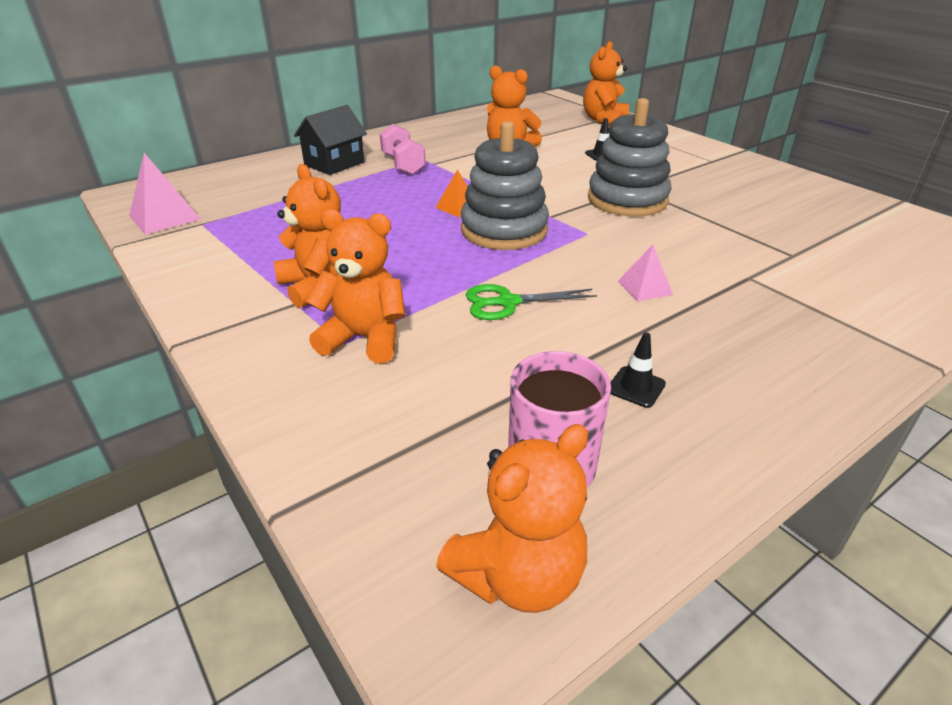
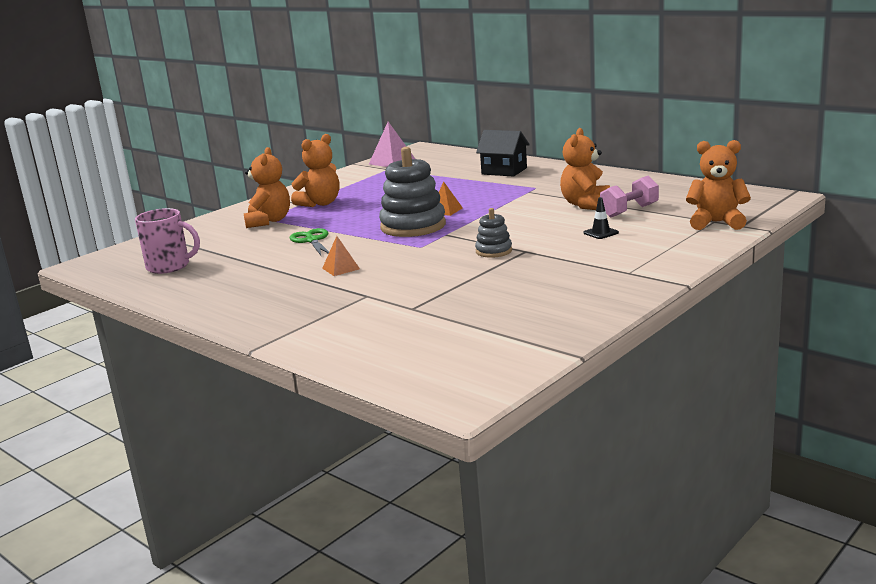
camera: 80 degrees right, 15 degrees down
pink dumbbell [380,124,426,175] -> pink dumbbell moved to [600,176,659,218]
orange teddy bear [436,424,588,613] -> none
grey stacking toy [588,98,672,216] -> grey stacking toy [475,208,512,258], size x0.51
black traffic cone [610,332,666,408] -> none
pink pyramid [618,245,673,301] -> orange pyramid [322,236,360,276]

